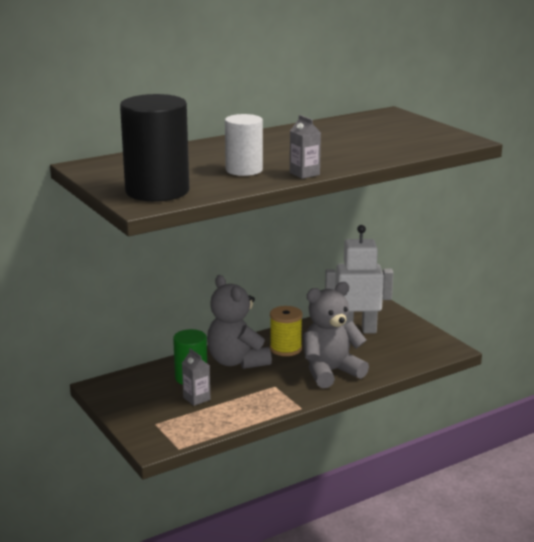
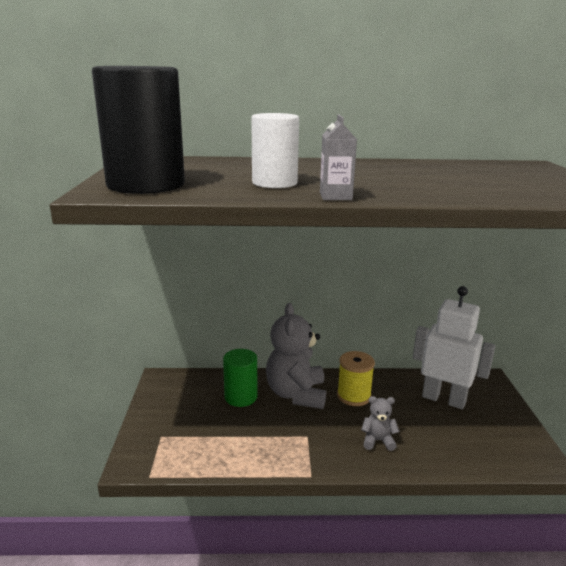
camera: 30 degrees right, 0 degrees up
grey carton [182,348,210,406] -> none
grey teddy bear [303,282,369,388] -> grey teddy bear [361,396,400,451], size x0.47

